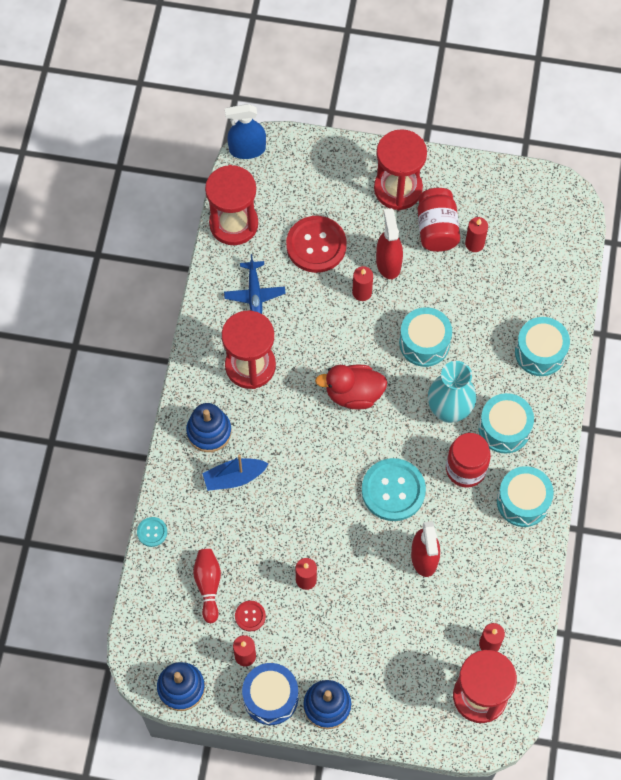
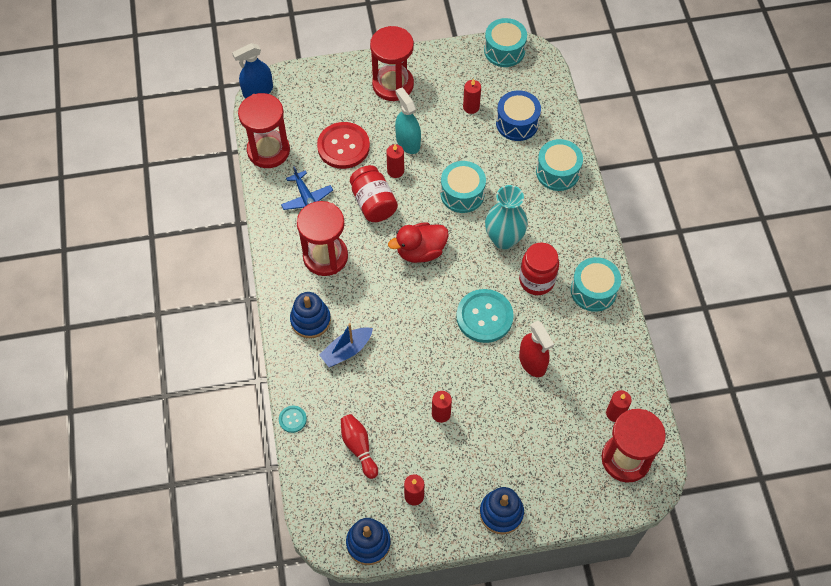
camera: 20 degrees left, 5 degrees down
red button [235,601,266,631] -> none
blue drum [242,663,298,725] -> blue drum moved to [496,90,541,141]
red spray bottle [376,208,403,279] -> turquoise spray bottle [395,88,421,154]
red jar [417,188,460,252] -> red jar moved to [350,165,398,222]
turquoise drum [479,393,534,453] -> turquoise drum moved to [484,18,527,67]

